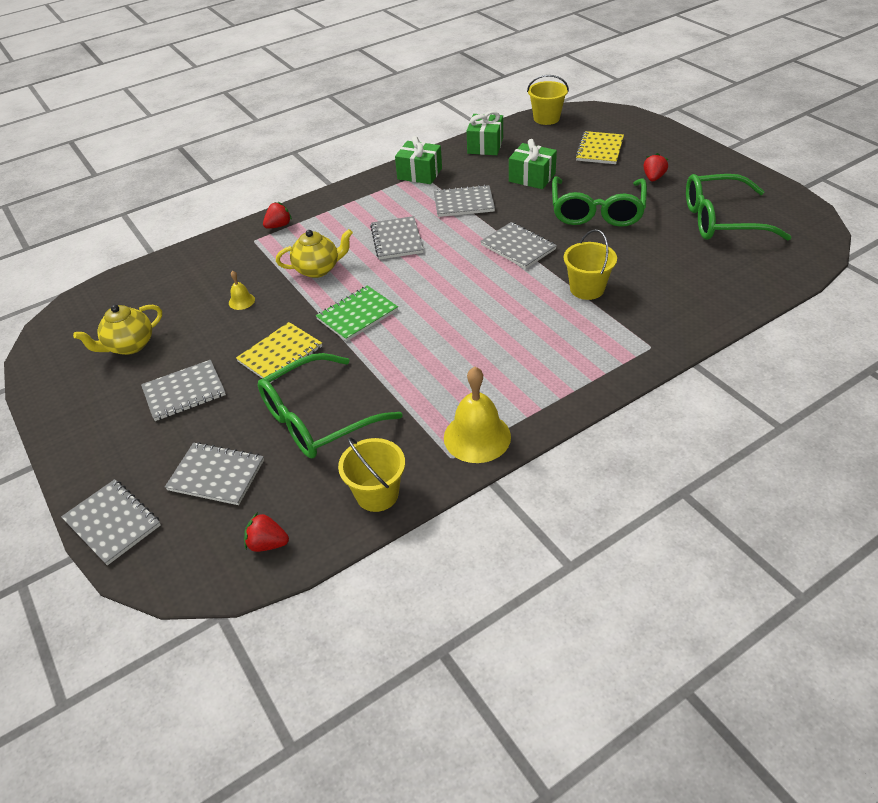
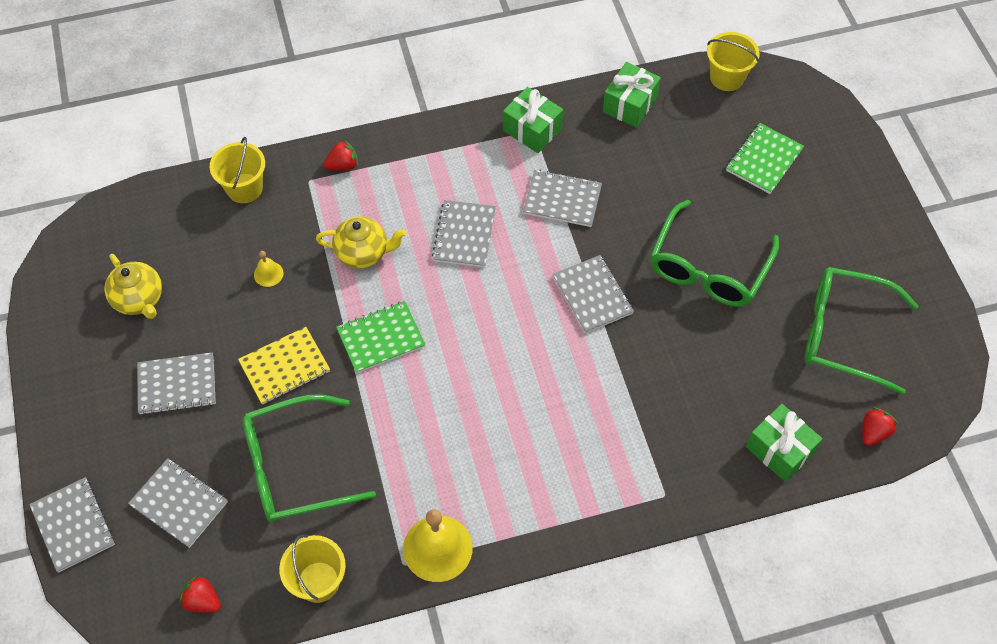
camera: 15 degrees right, 15 degrees up
yellow teapot [73,305,162,355] -> yellow teapot turned 105 degrees counterclockwise [104,254,162,319]
green gift [509,139,557,189] -> green gift moved to [746,404,822,482]
yellow bucket [564,229,617,300] -> yellow bucket moved to [210,137,265,203]
yellow notebook [575,131,624,164] -> green notebook [726,123,804,194]
red strawberry [643,153,668,181] -> red strawberry moved to [862,407,898,446]

